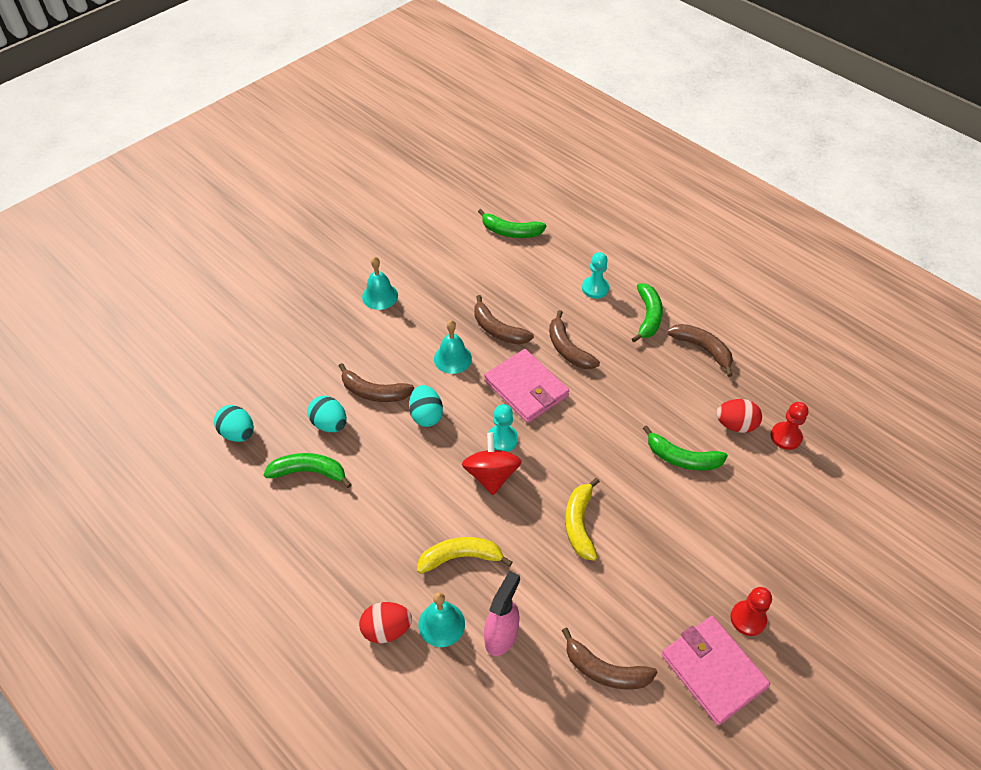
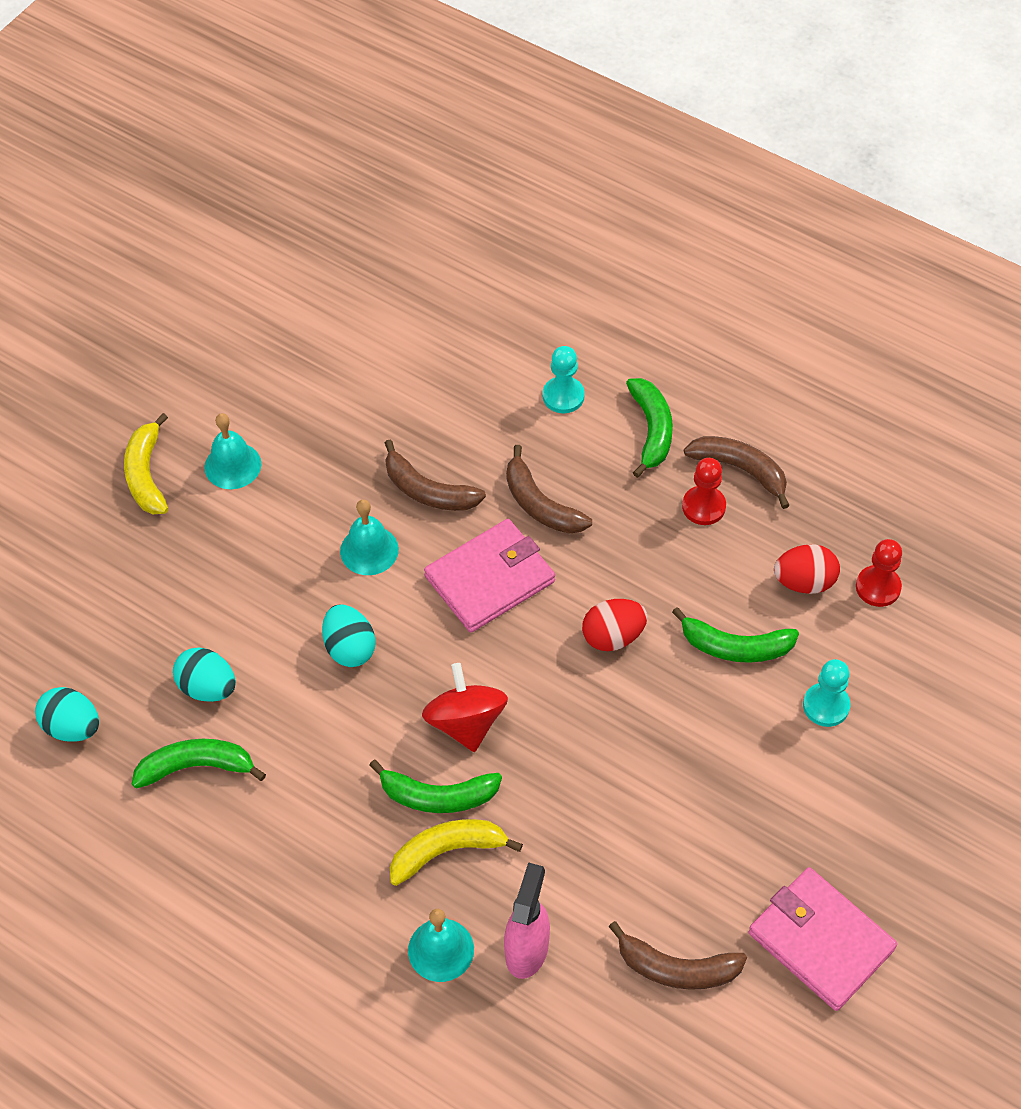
camera: 10 degrees left, 5 degrees up
brown banana [339,363,414,402] -> none
red egg [359,602,412,643] -> red egg moved to [582,599,648,651]
green banana [478,209,546,238] -> green banana moved to [369,760,502,813]
pink wallet [484,349,569,423] -> pink wallet turned 75 degrees counterclockwise [424,519,555,633]
turquoise pawn [488,404,518,452] -> turquoise pawn moved to [803,659,850,727]
yellow banana [565,478,600,561] -> yellow banana moved to [124,413,168,514]
red pawn [731,587,772,636] -> red pawn moved to [682,458,726,525]

